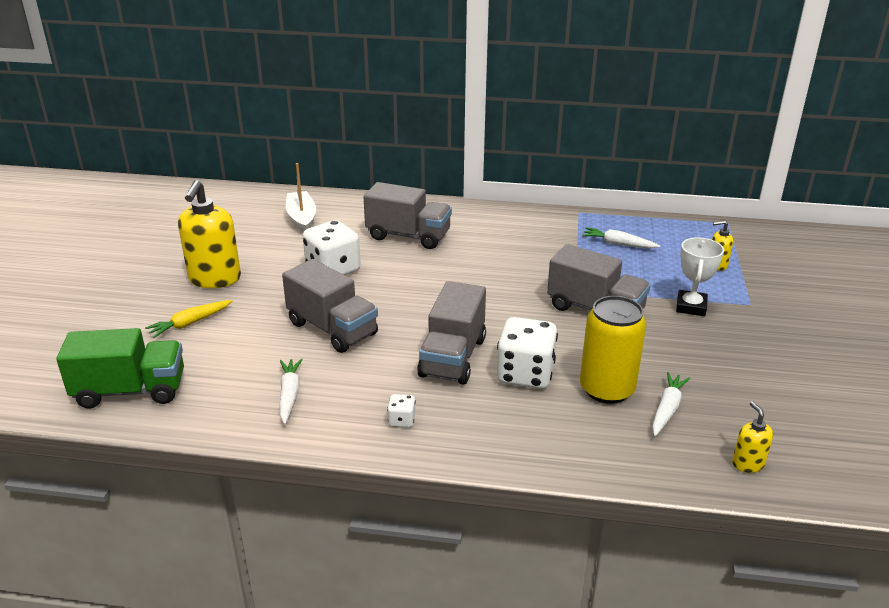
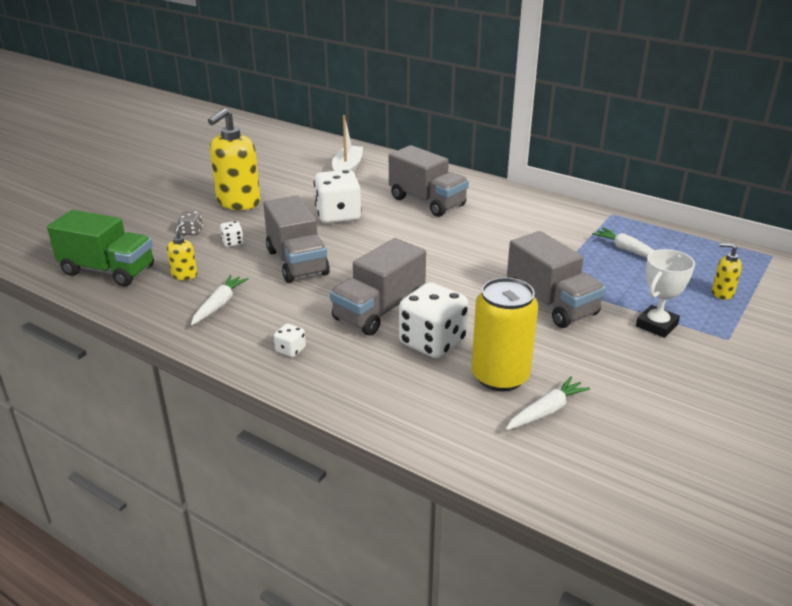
camera: 25 degrees right, 0 degrees up
yellow carrot [145,300,232,338] -> grey dice [178,211,203,235]
yellow soap dispenser [732,401,773,473] -> yellow soap dispenser moved to [167,222,197,280]
none -> white dice [220,221,244,247]

